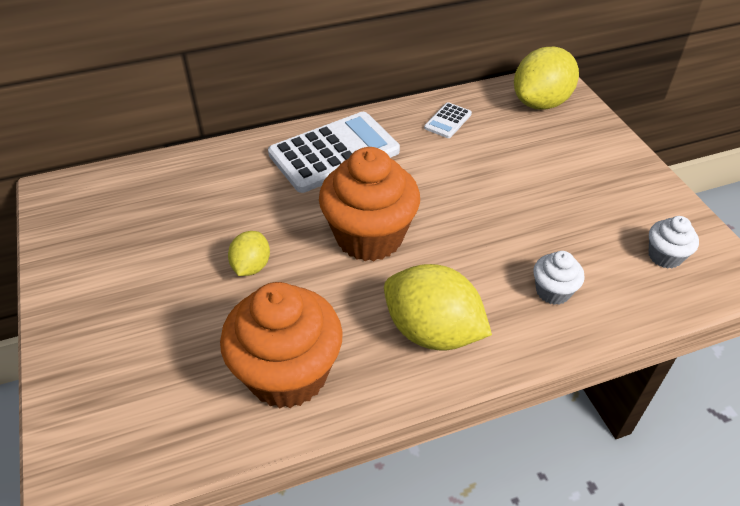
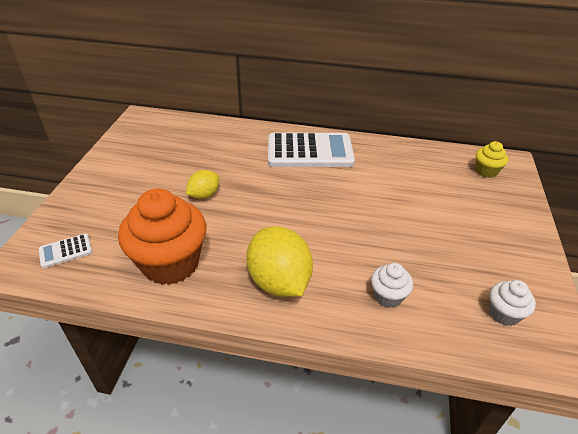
camera: 30 degrees right, 5 degrees down
orange cupcake [319,147,420,261] -> none
white calculator [424,102,472,138] -> white calculator moved to [38,234,92,268]
yellow lemon [514,47,579,110] -> yellow cupcake [476,141,508,178]

